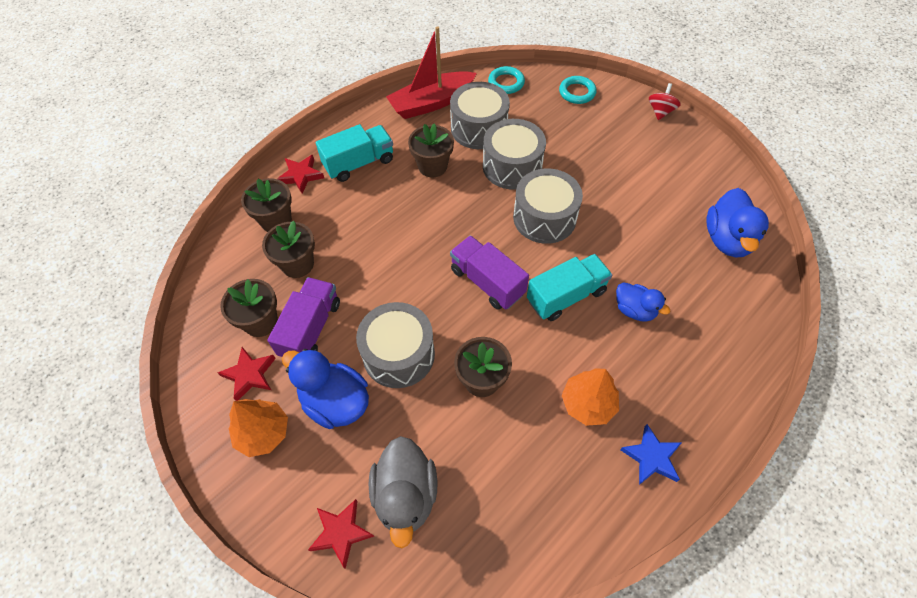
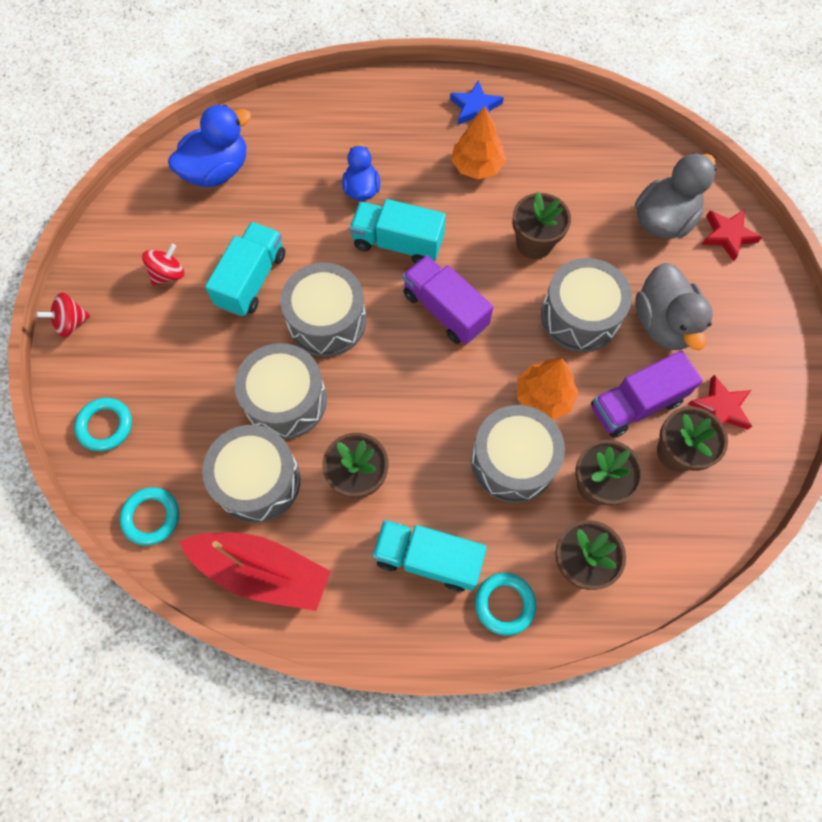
camera: 135 degrees left, 10 degrees up
orange tree [229,399,288,457] -> orange tree moved to [517,358,579,420]
red star [277,155,324,194] -> turquoise ring [475,573,536,636]
blue duck [282,349,369,429] -> grey duck [635,263,713,350]
purple truck [450,235,529,310] -> purple truck turned 135 degrees clockwise [403,255,493,345]
none -> red spinning top [142,244,184,285]
none -> turquoise truck [205,222,285,317]
none -> grey drum [471,405,565,503]

